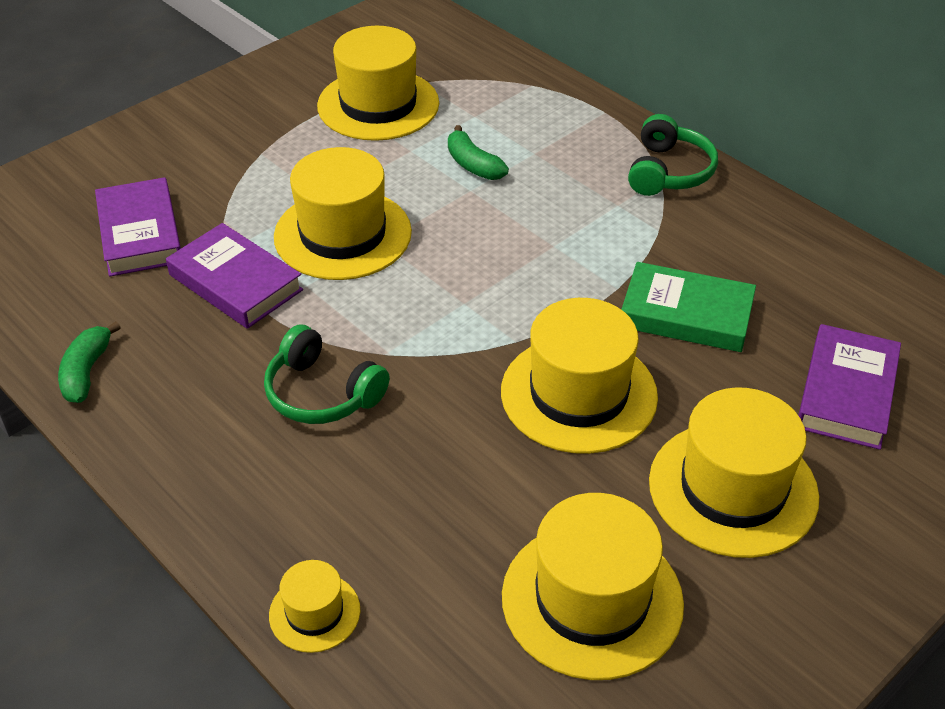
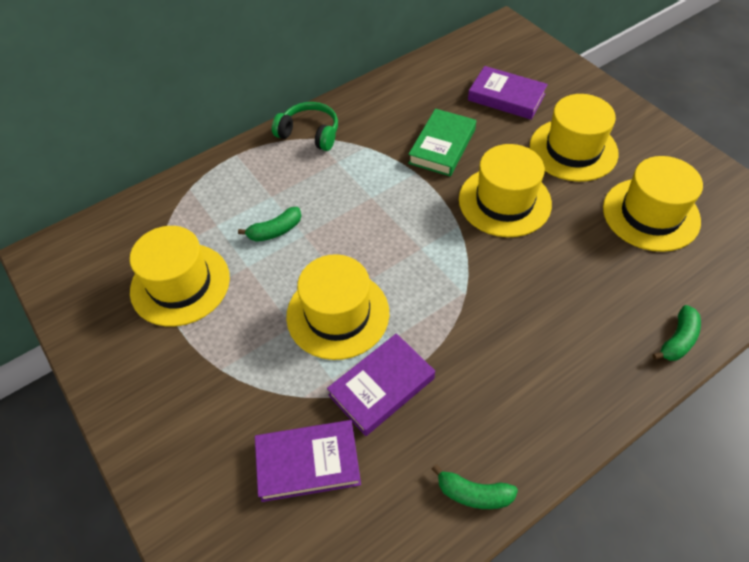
camera: 80 degrees left, 10 degrees up
green headphones [264,325,390,424] -> none
yellow hat [269,560,360,653] -> green banana [653,305,701,361]

